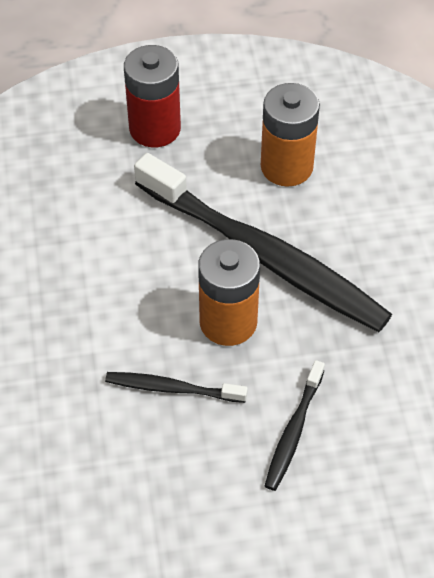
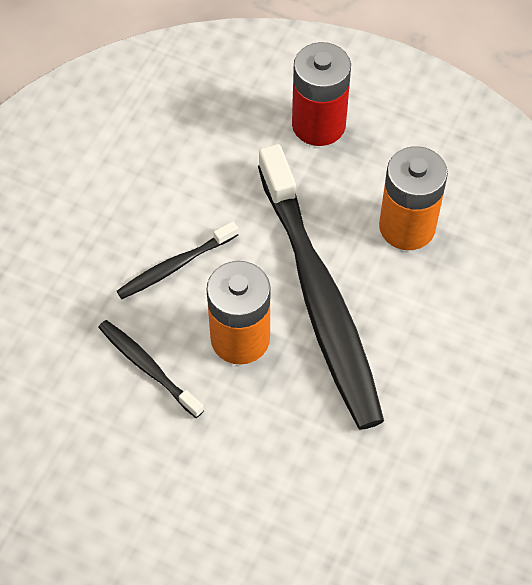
camera: 35 degrees right, 5 degrees up
black toothbrush [265,360,325,491] -> black toothbrush moved to [117,221,238,299]

